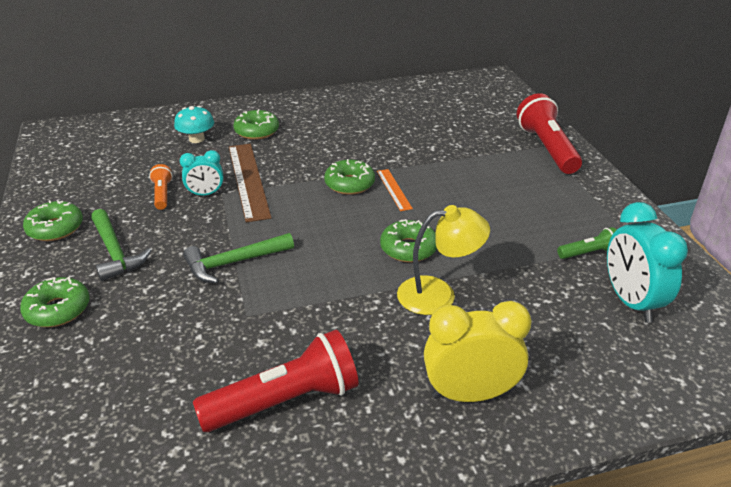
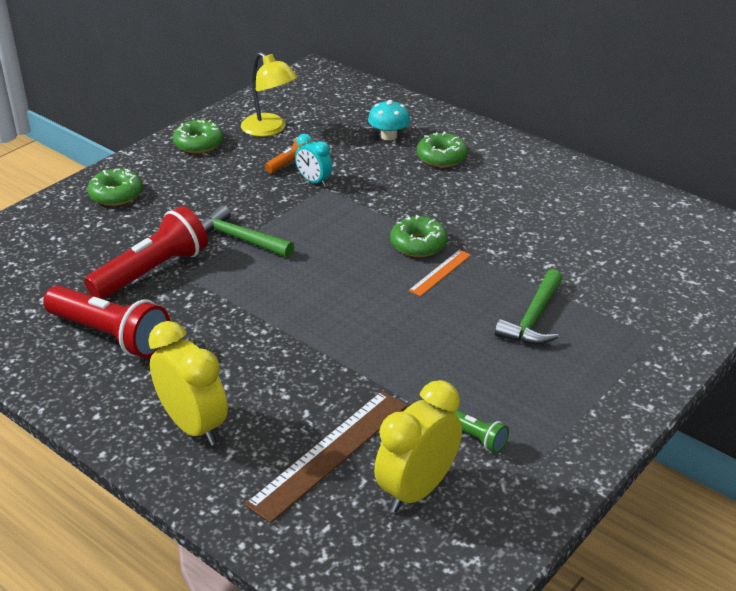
camera: 55 degrees right, 0 degrees up
green hammer [91,209,151,281] -> green hammer moved to [495,269,563,345]
brown ruler [229,144,271,223] -> brown ruler moved to [245,391,407,523]
green donut [380,219,437,263] -> none
yellow lamp [397,205,490,315] -> yellow lamp moved to [241,52,298,137]
red flashlight [517,93,582,174] -> red flashlight moved to [84,206,208,300]
turquoise clock [607,202,688,323] -> yellow clock [374,380,462,512]

